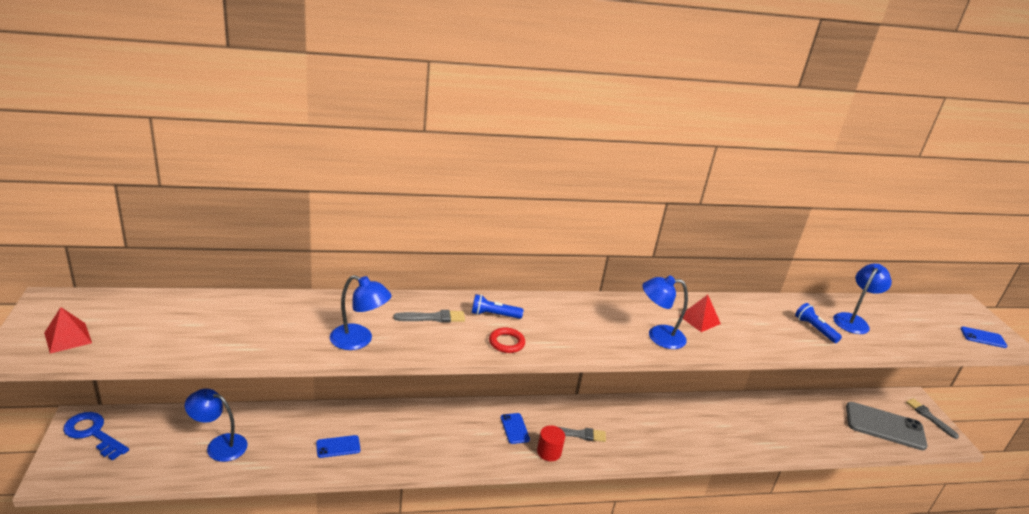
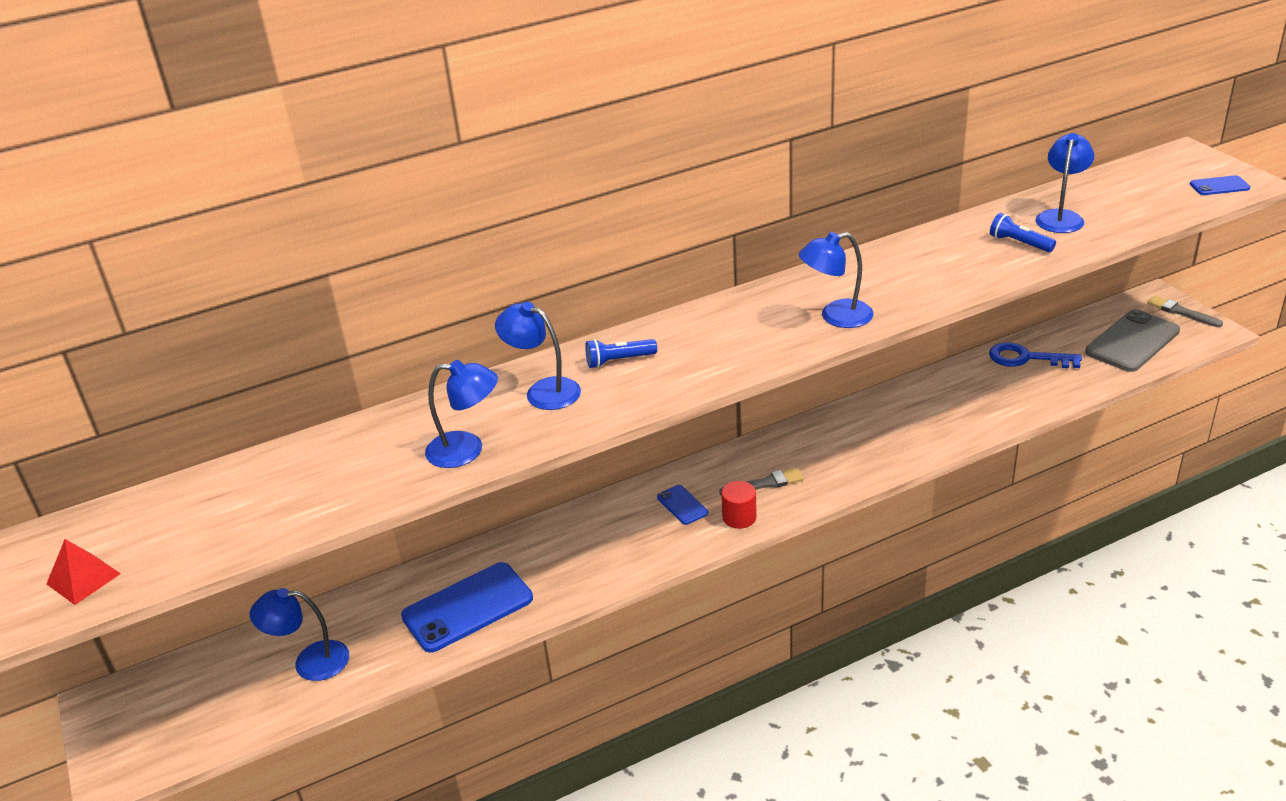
camera: 10 degrees left, 5 degrees up
blue key [63,412,129,460] -> blue key moved to [989,342,1082,368]
blue phone [316,435,360,458] -> blue phone [401,562,533,653], size x2.07
grey brush [393,310,465,323] -> blue lamp [495,302,581,410]
red ring [489,327,525,353] -> none
red pyramid [679,295,721,332] -> none
grey phone [846,402,927,450] -> grey phone turned 45 degrees counterclockwise [1085,309,1180,372]

